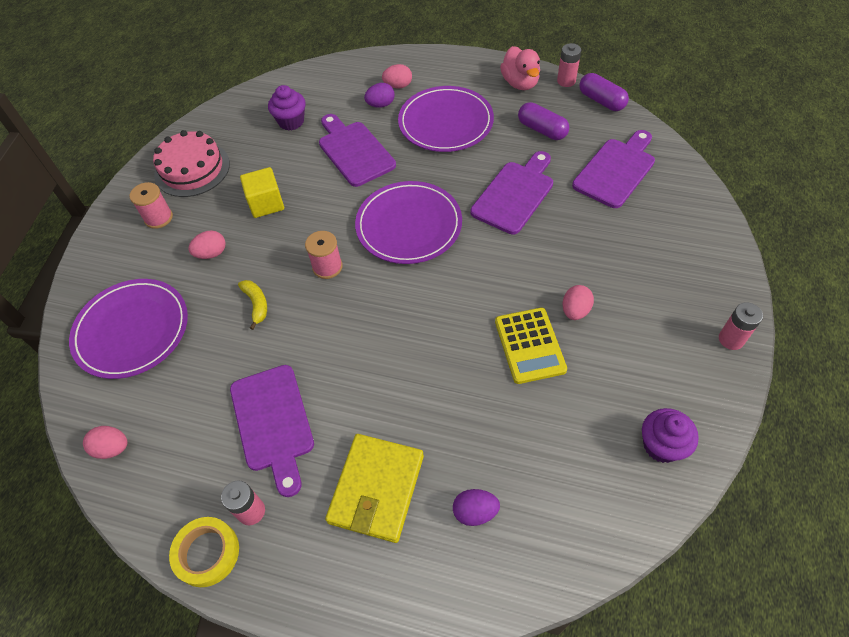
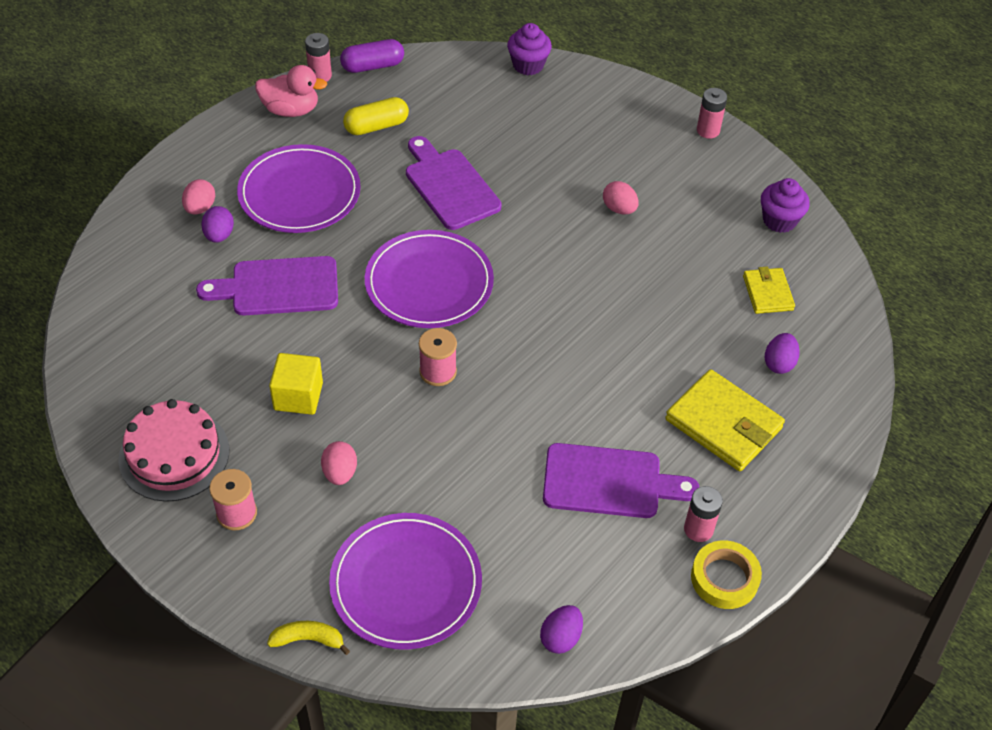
camera: 70 degrees left, 5 degrees down
pink egg [83,426,127,459] -> purple egg [540,605,583,654]
yellow banana [238,280,267,330] -> yellow banana moved to [267,621,350,655]
purple cupcake [268,85,306,131] -> purple cupcake moved to [507,23,552,75]
yellow calculator [495,308,567,384] -> none
purple capsule [518,102,569,140] -> yellow capsule [343,97,409,135]
purple cutting board [572,130,655,208] -> none
none -> yellow wallet [743,267,795,314]

